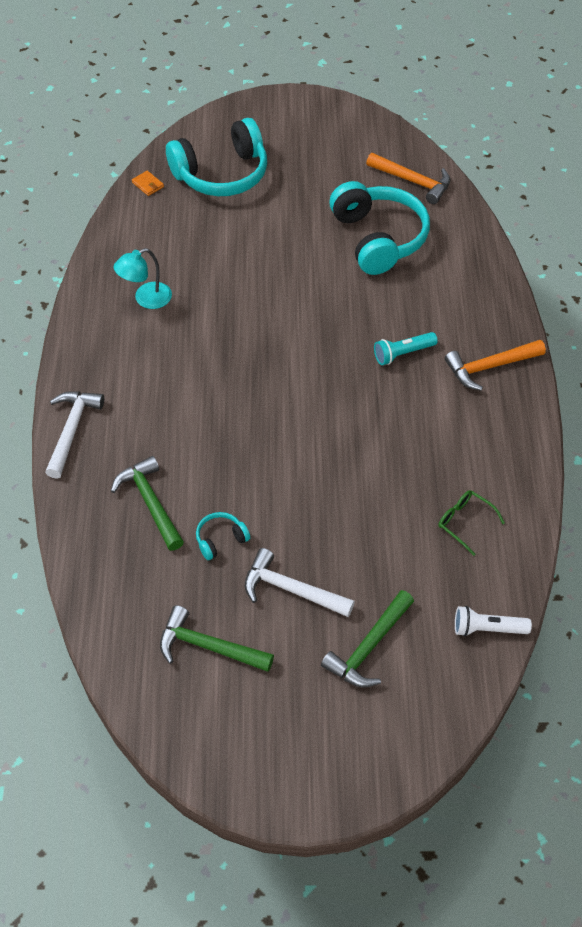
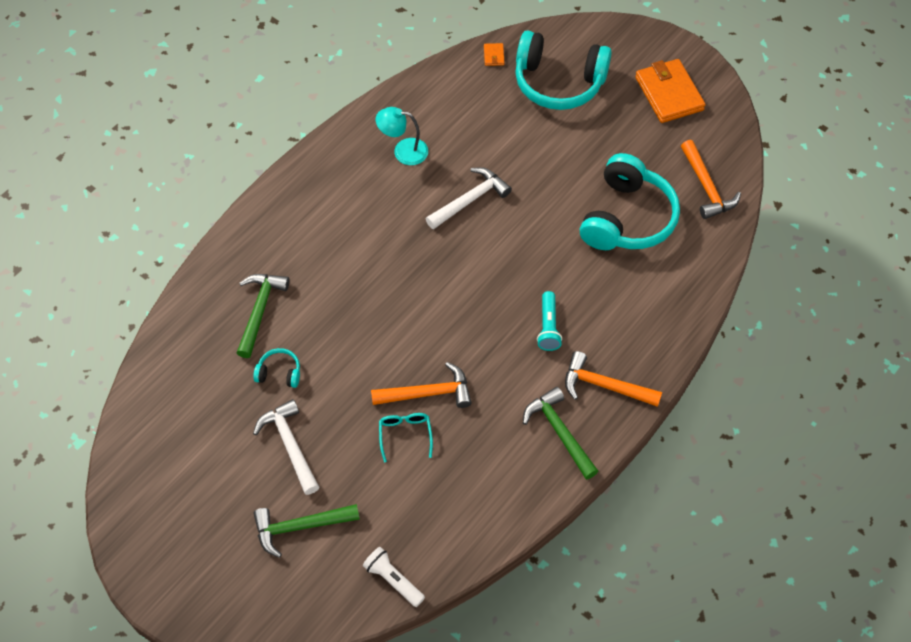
camera: 40 degrees right, 5 degrees up
white hammer [45,391,104,479] -> white hammer moved to [426,167,512,230]
green hammer [160,605,274,672] -> green hammer moved to [523,387,598,480]
turquoise flashlight [374,332,438,365] -> turquoise flashlight turned 105 degrees counterclockwise [537,291,562,351]
green glasses [438,490,505,556] -> none
none -> orange hammer [371,362,472,408]
none -> turquoise glasses [379,413,433,463]
none -> orange wallet [635,59,705,123]

